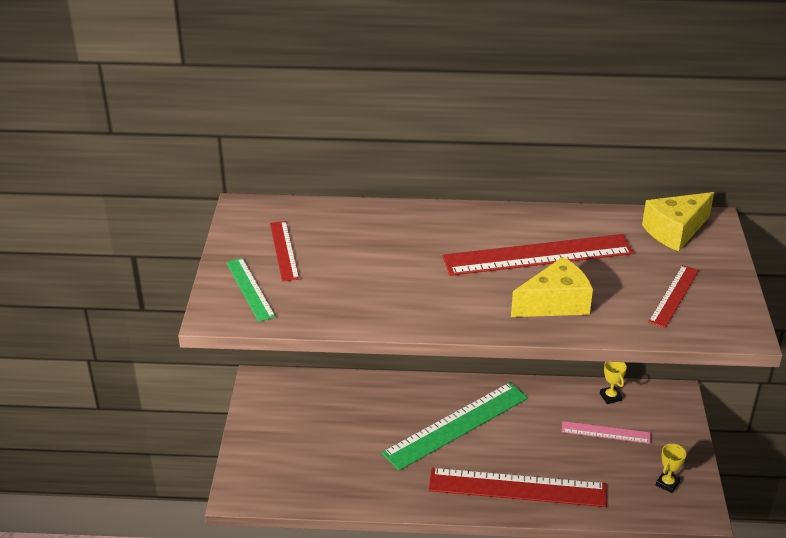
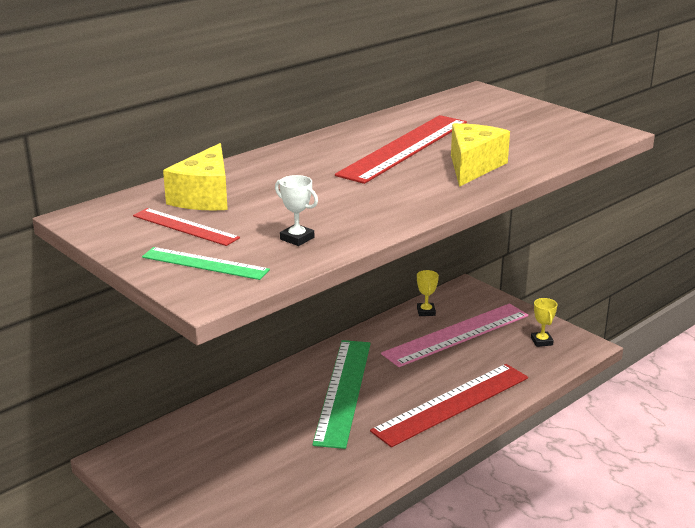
camera: 45 degrees left, 10 degrees down
pink ruler [562,421,651,444] -> pink ruler [381,303,528,367], size x1.91
yellow trophy [600,362,627,404] -> yellow trophy turned 60 degrees clockwise [417,270,439,316]
yellow cheese [642,192,714,251] -> yellow cheese moved to [163,143,228,210]
red ruler [648,265,699,328] -> none
none -> white trophy [275,175,318,246]

